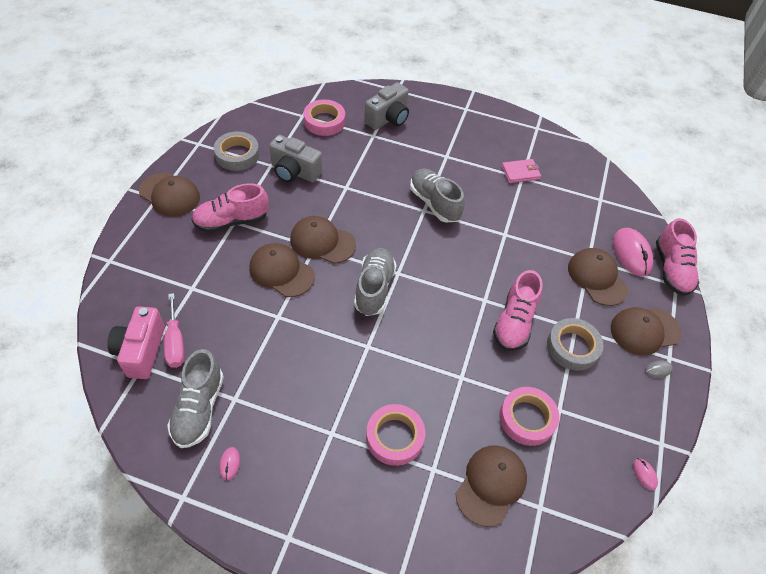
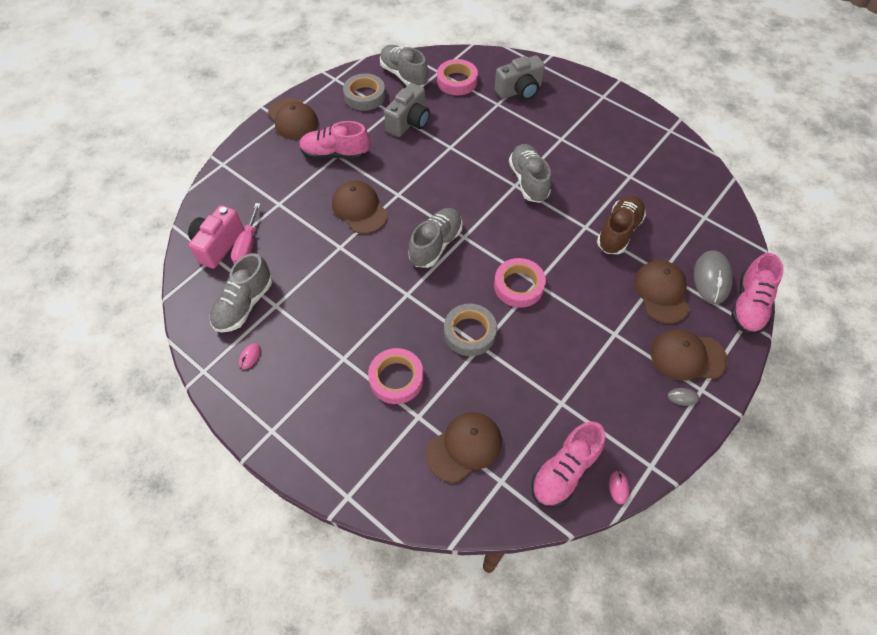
camera: 25 degrees right, 5 degrees up
grey camera [269,135,322,182] -> grey camera turned 105 degrees counterclockwise [384,83,430,137]
brown cap [290,216,356,264] -> none
pink shoe [493,270,543,351] -> pink shoe moved to [531,422,605,508]
pink tape [499,387,559,446] -> pink tape moved to [494,258,546,308]
pink wallet [501,159,541,183] -> none
grey tape [547,318,604,371] -> grey tape moved to [444,304,497,356]
pink mouse [613,228,653,276] -> grey mouse [694,250,733,304]
none -> grey shoe [380,45,428,87]
none -> brown shoe [597,195,646,254]

